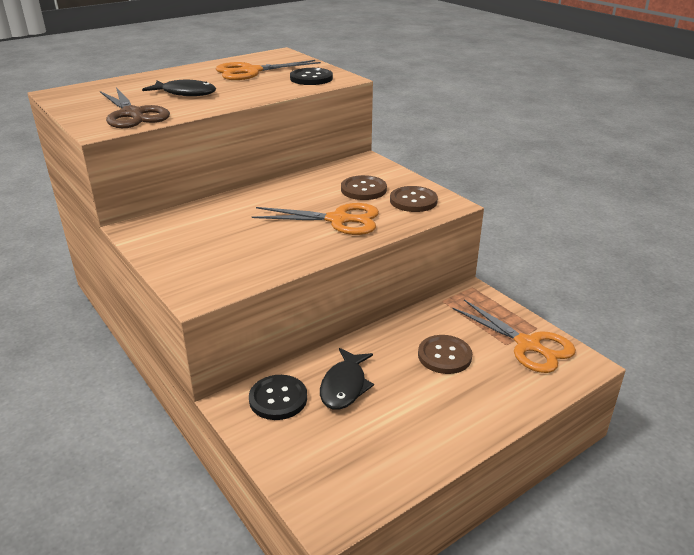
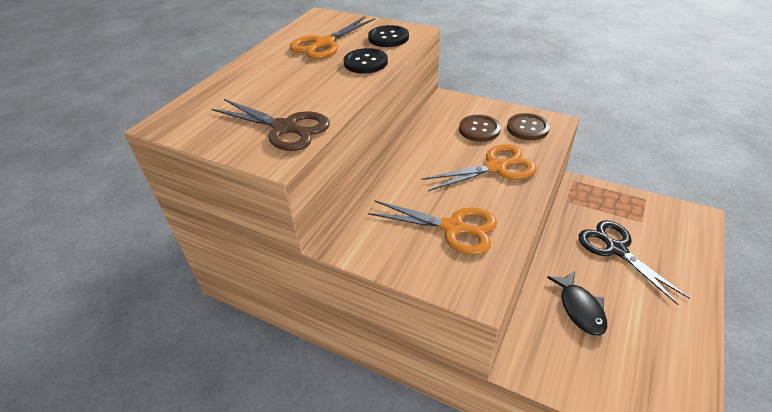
camera: 25 degrees left, 10 degrees up
black fish [142,80,216,96] -> none
black button [249,375,307,420] -> black button moved to [344,48,388,74]
brown button [418,335,472,374] -> black scissors [579,220,689,305]
orange scissors [452,300,576,373] -> orange scissors moved to [368,201,497,255]

